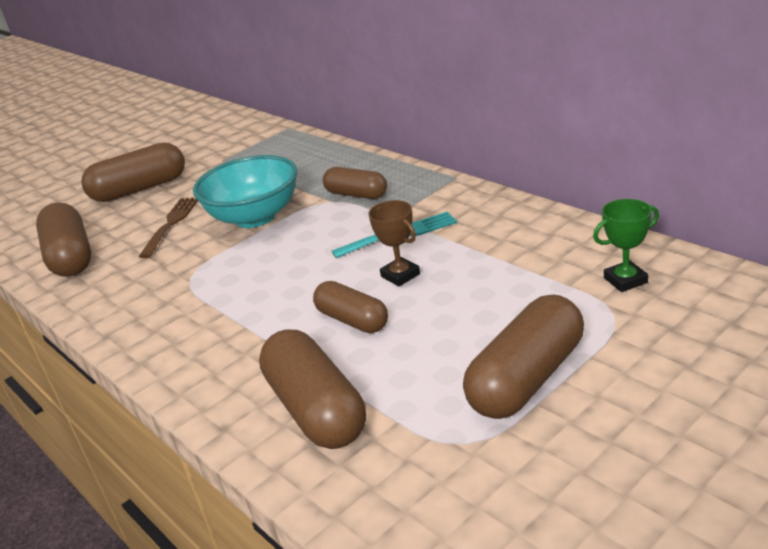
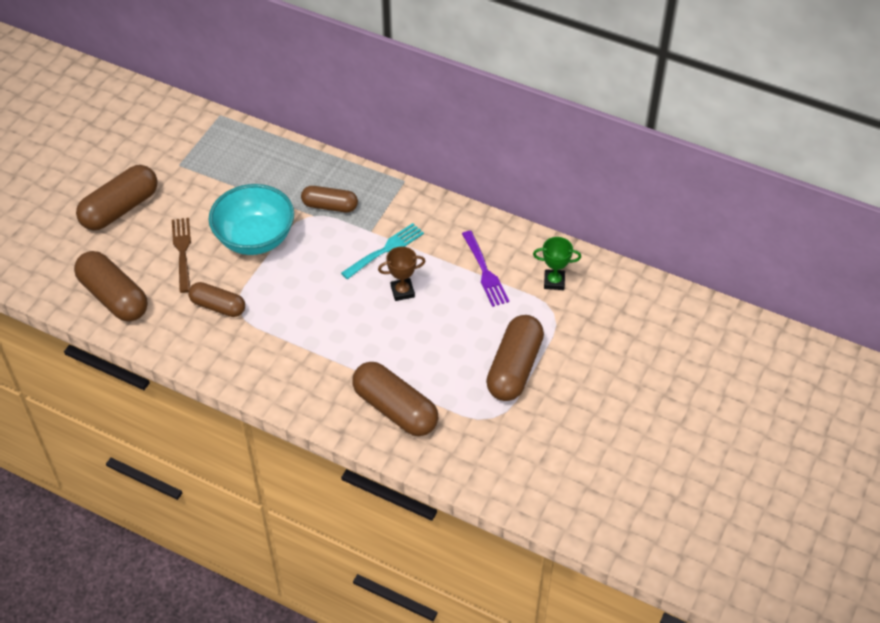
camera: 25 degrees left, 20 degrees up
brown capsule [313,281,388,333] -> brown capsule moved to [188,282,245,317]
brown trophy [368,200,420,286] -> brown trophy turned 45 degrees counterclockwise [378,246,425,301]
green trophy [593,199,659,292] -> green trophy turned 45 degrees clockwise [533,237,581,290]
none -> purple fork [462,231,509,307]

